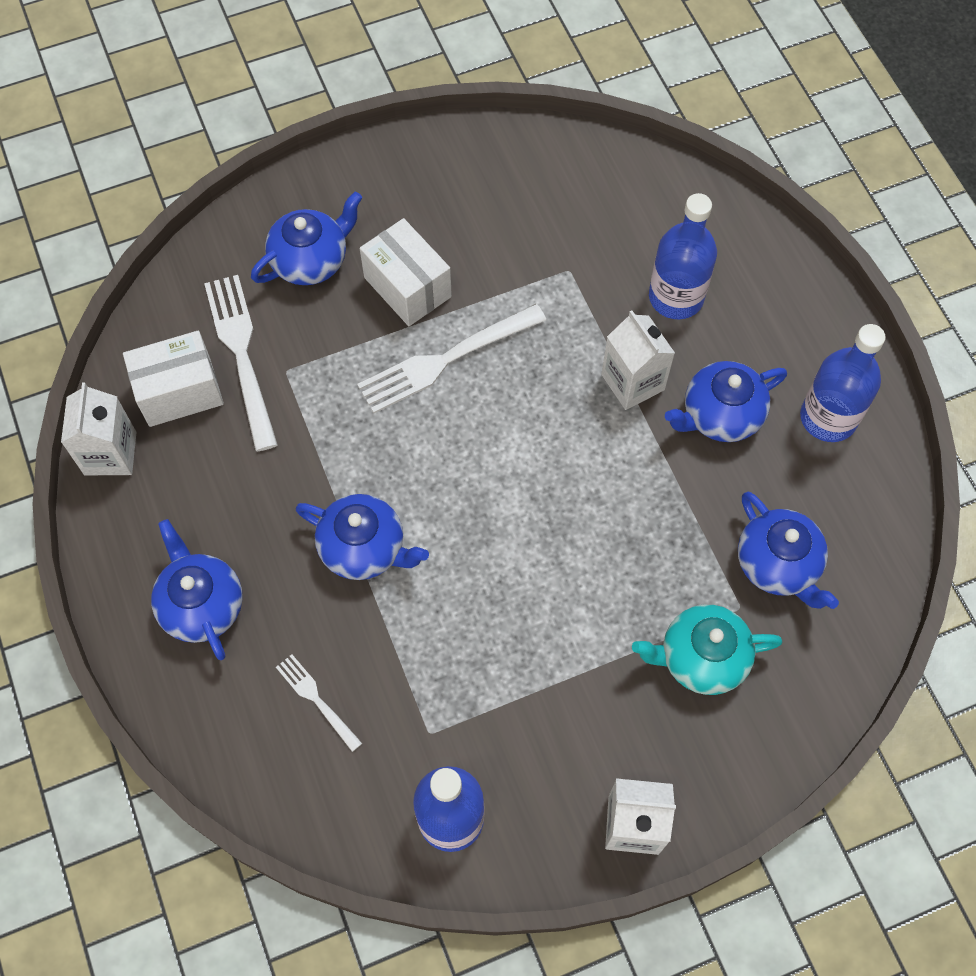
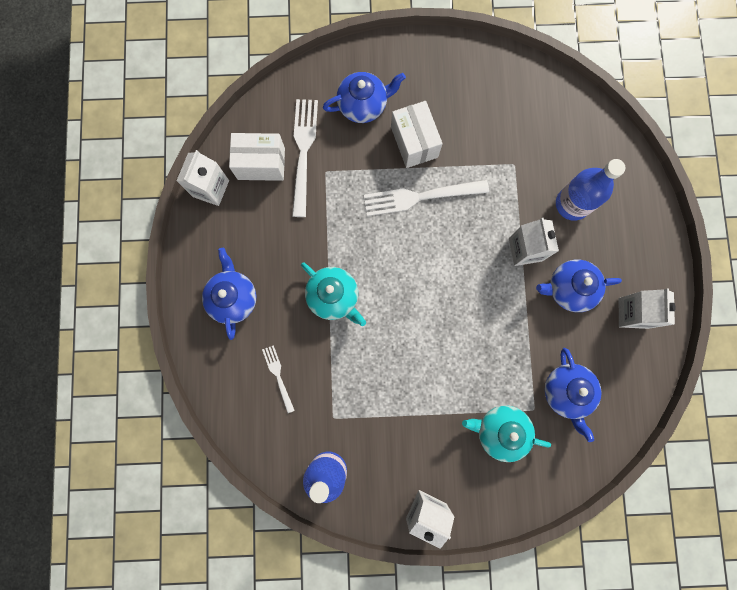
camera: 20 degrees right, 15 degrees up
blue teapot [296,494,429,580] -> turquoise teapot [301,263,366,326]
blue bottle [800,324,886,442] -> white carton [619,289,676,329]

